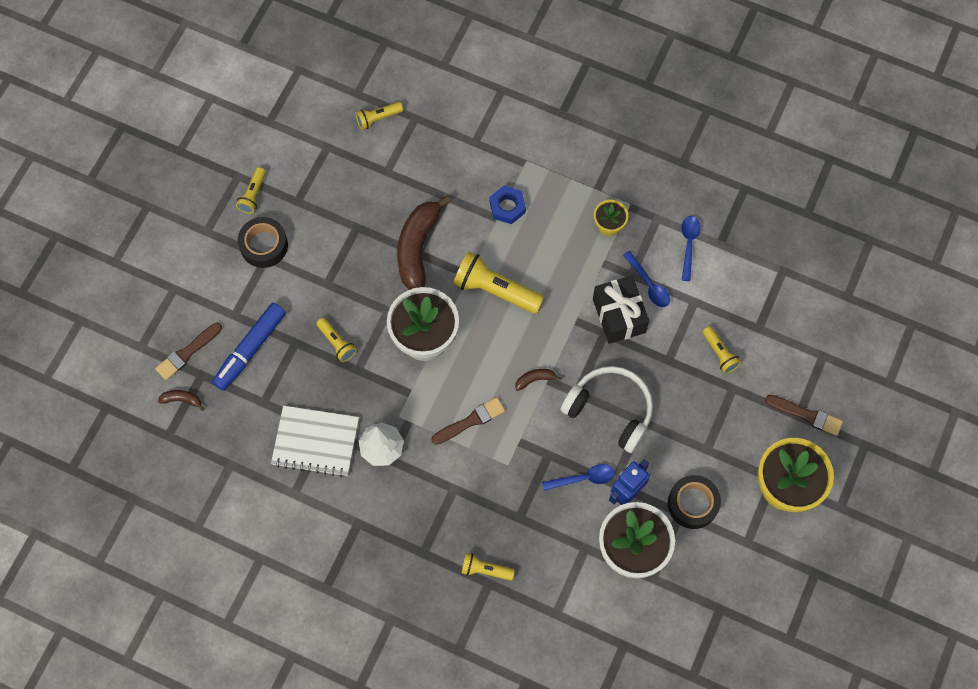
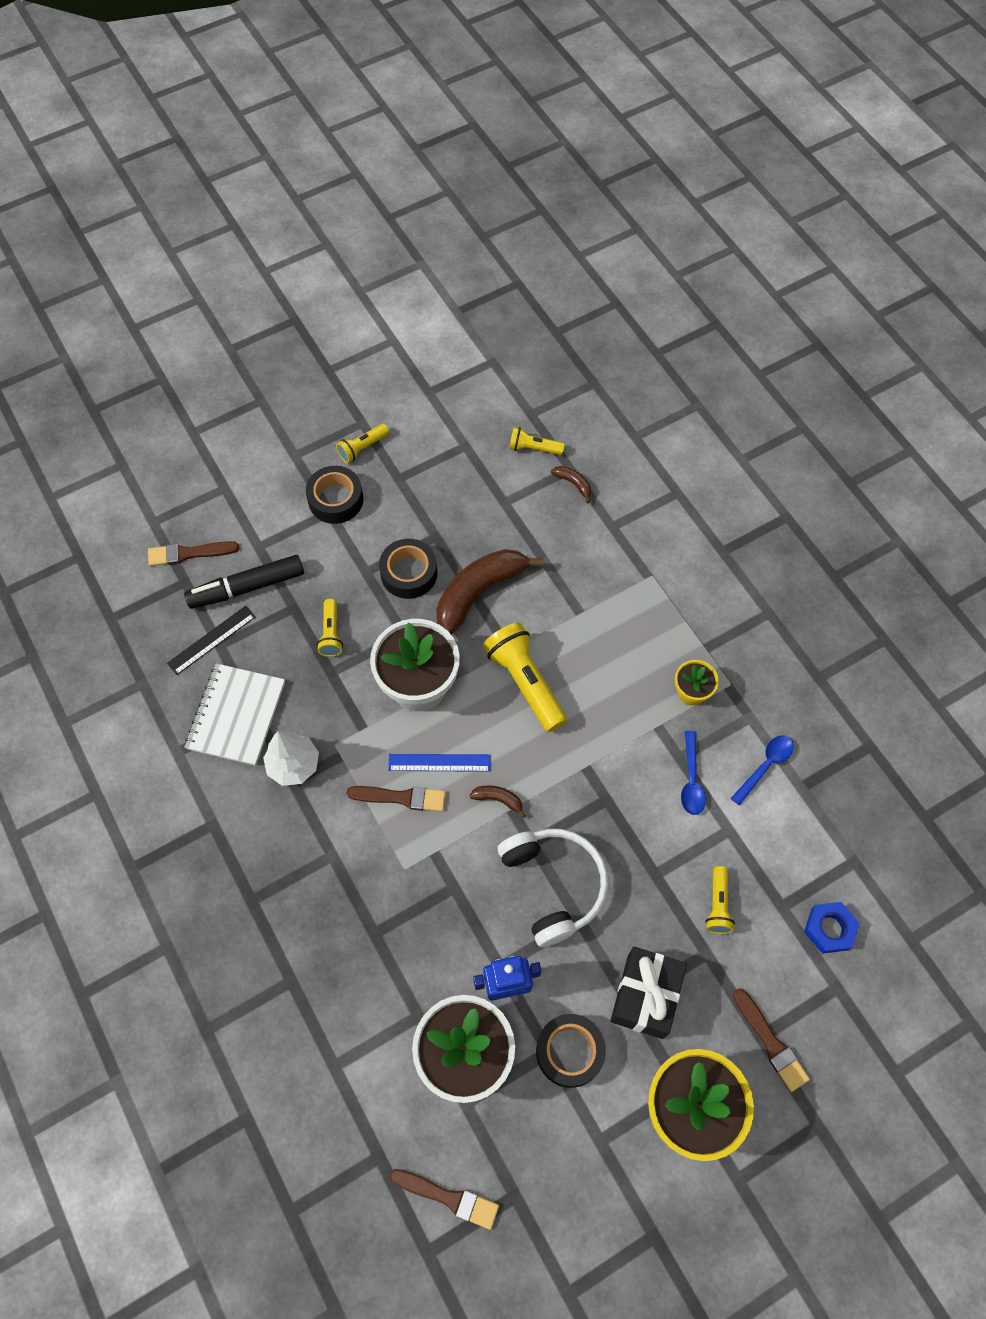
camera: 35 degrees right, 5 degrees down
brown banana [158,390,204,411] -> brown banana moved to [551,466,591,503]
blue marker [212,303,286,391] -> black marker [184,555,304,609]
white notebook [271,406,359,477] -> white notebook turned 60 degrees clockwise [185,663,285,766]
yellow flashlight [462,553,515,581] -> none
blue nut [490,186,526,224] -> blue nut moved to [804,902,860,954]
blue spoon [542,464,615,491] -> none
black gift [593,276,649,344] -> black gift moved to [610,947,687,1039]
none -> black ruler [167,606,256,675]
none -> black tape [379,539,438,599]
none -> blue ruler [388,754,491,772]
none -> brown brush [389,1169,499,1230]

